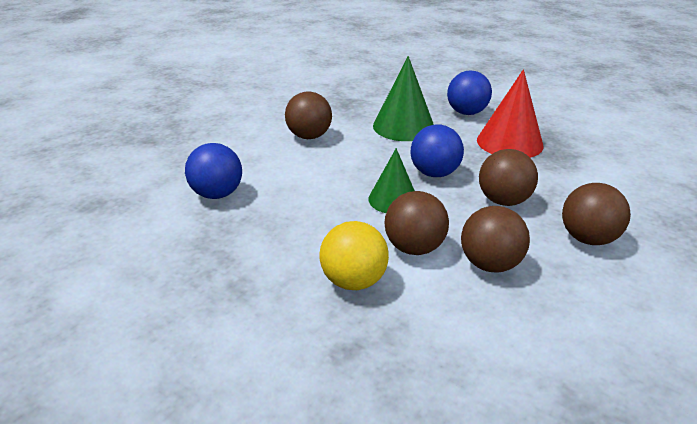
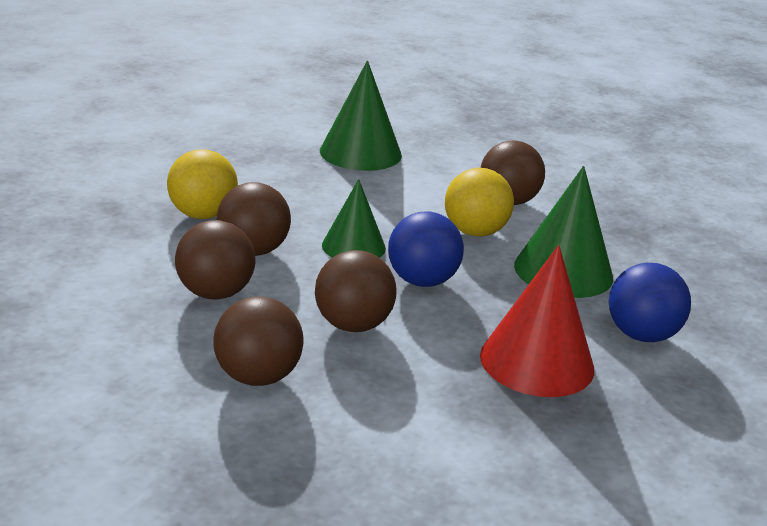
camera: 85 degrees right, 5 degrees down
blue ball [185,143,242,199] -> green cone [320,60,402,171]
none -> yellow ball [445,168,514,237]

